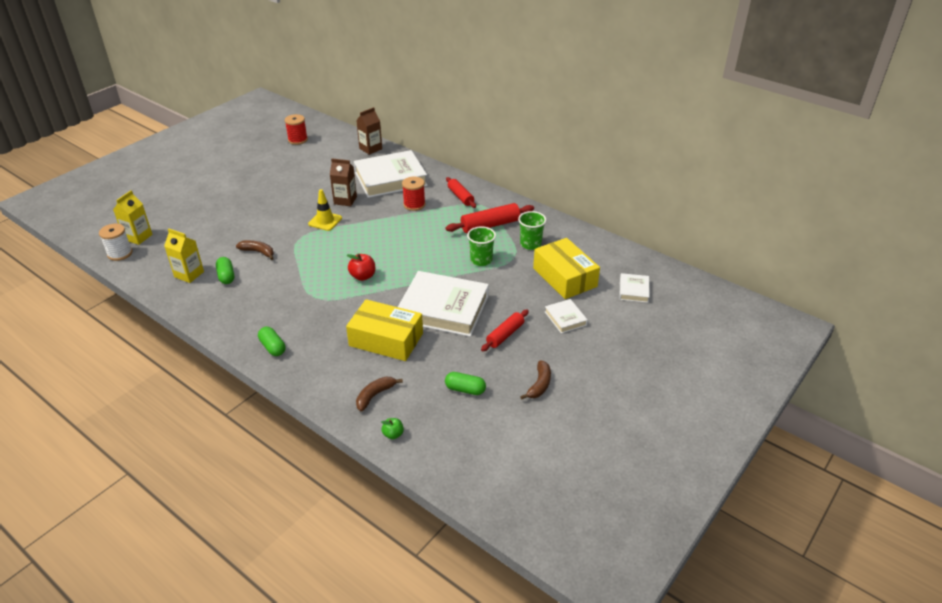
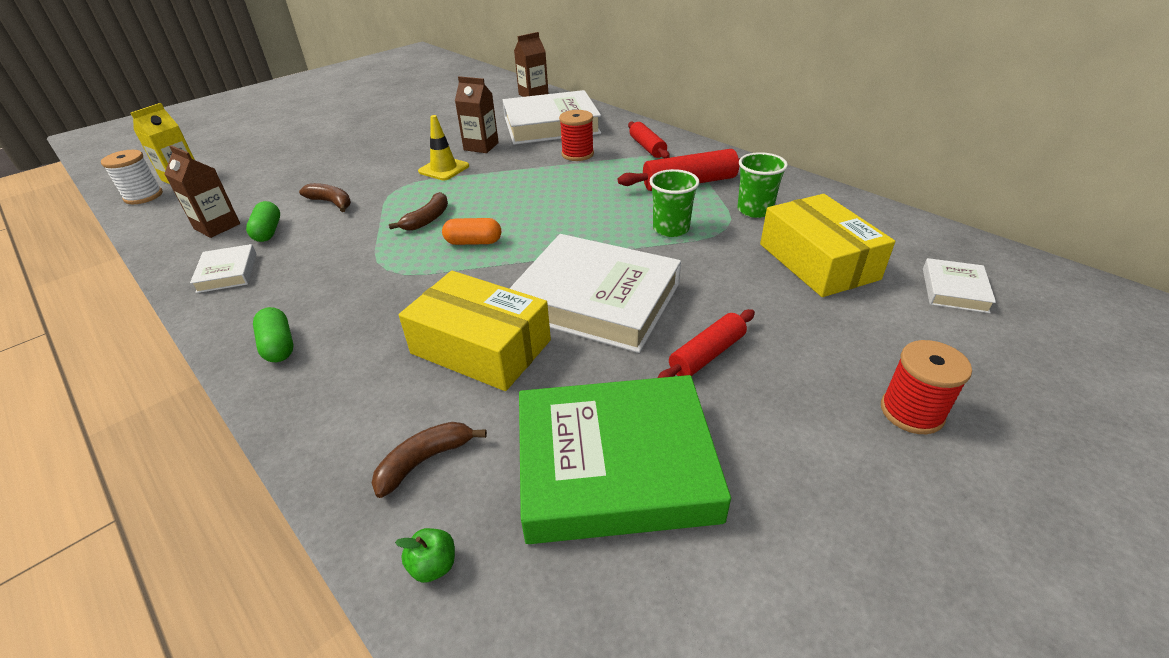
camera: 10 degrees right, 0 degrees up
yellow carton [164,228,204,283] -> brown carton [164,145,240,238]
red spool [285,114,308,145] -> red spool moved to [881,340,972,434]
red apple [347,254,375,281] -> orange capsule [442,218,501,245]
green capsule [445,372,486,395] -> green book [519,375,731,544]
brown banana [520,361,551,399] -> brown banana moved to [389,192,448,231]
white book [545,299,588,333] -> white book moved to [190,244,256,293]

